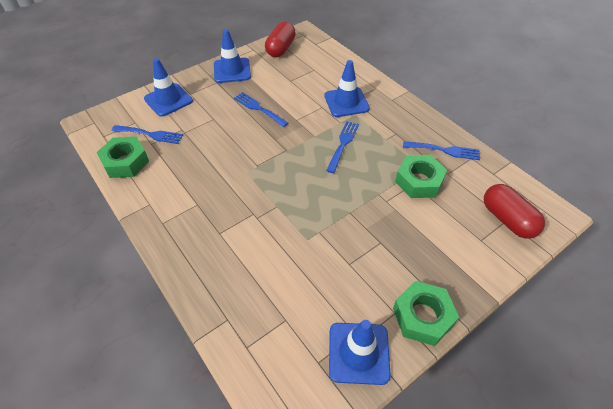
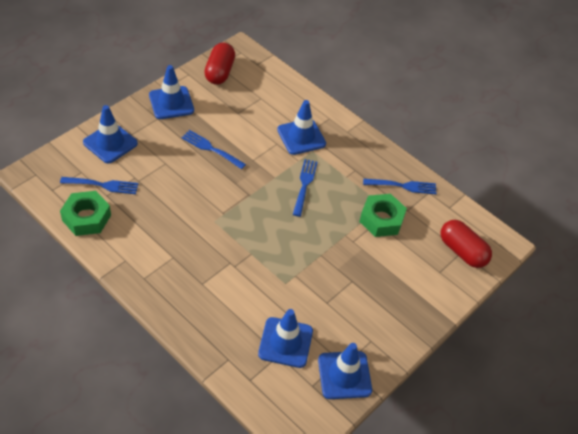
camera: 15 degrees left, 0 degrees up
green nut [393,281,459,346] -> none
none -> blue traffic cone [258,309,313,368]

